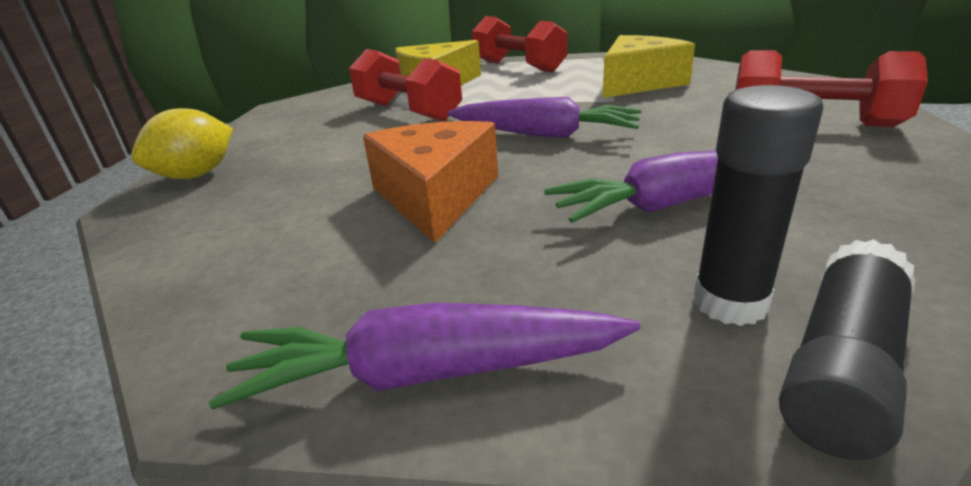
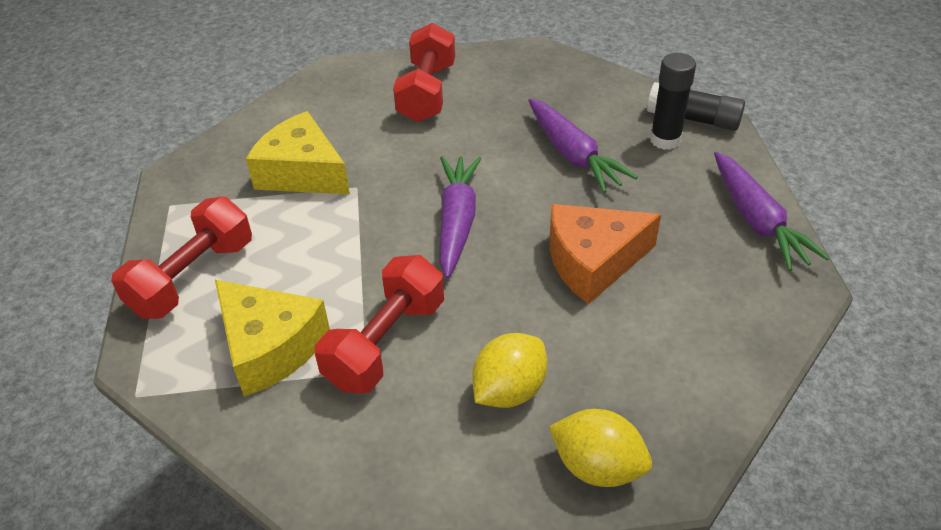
camera: 105 degrees left, 15 degrees up
none -> yellow lemon [472,333,547,408]

